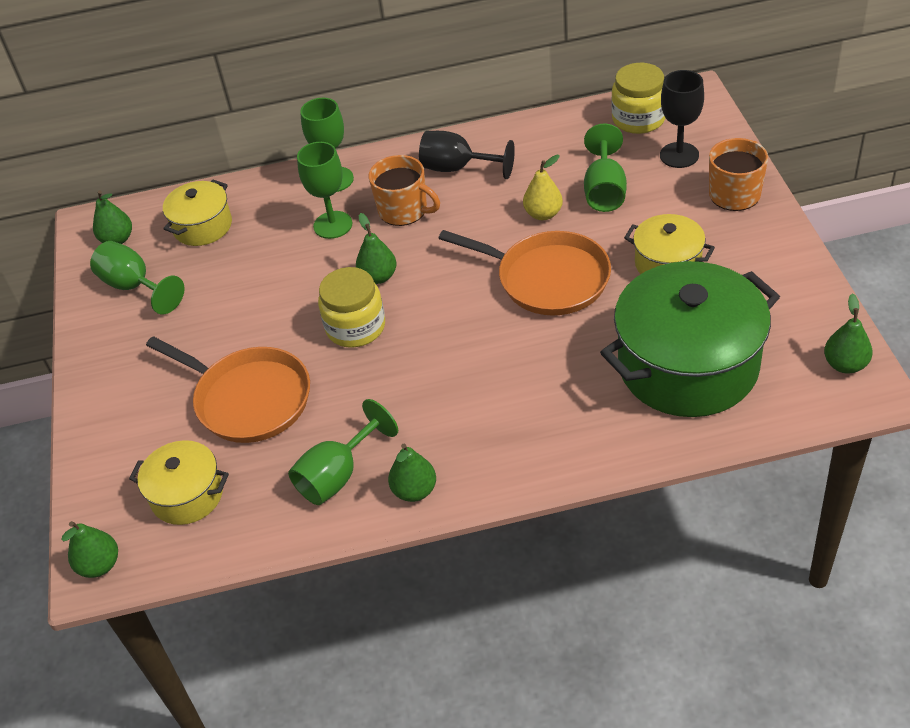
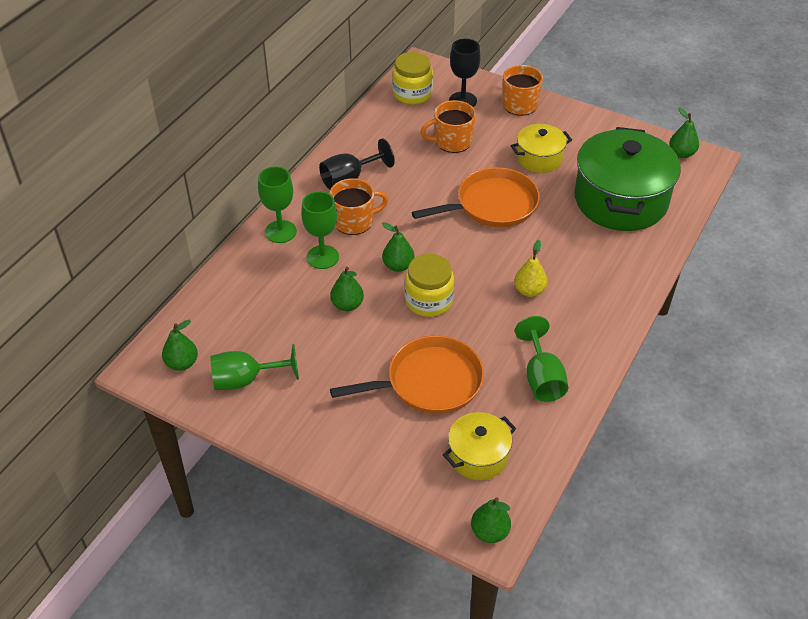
camera: 55 degrees left, 0 degrees up
yellow pot [163,180,232,246] -> none
green pear [388,444,436,502] -> green pear moved to [330,267,364,311]
yellow pear [523,155,563,220] -> yellow pear moved to [514,240,548,297]
green goblet [584,124,627,212] -> orange mug [421,100,476,153]

